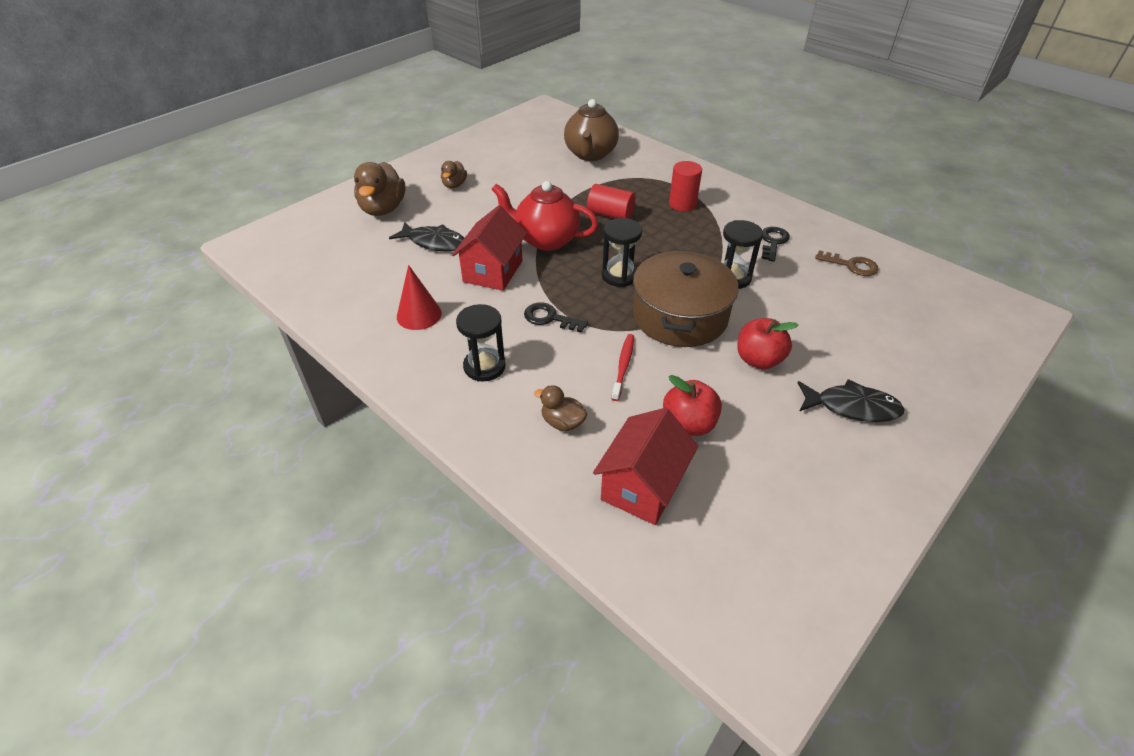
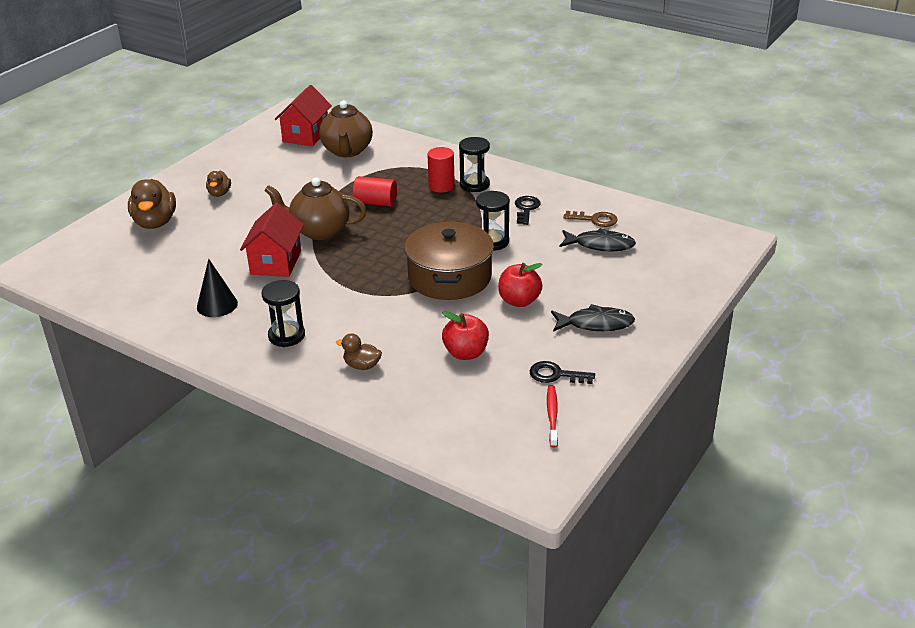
camera: 10 degrees left, 10 degrees down
black fish [389,222,464,252] -> black fish moved to [559,228,636,251]
red cone [397,265,442,330] -> black cone [197,259,238,317]
red teapot [491,181,598,251] -> brown teapot [264,177,367,240]
black key [524,303,588,333] -> black key moved to [529,361,595,384]
red house [593,408,698,525] -> red house moved to [275,85,332,146]
black hourglass [601,218,642,287] -> black hourglass moved to [459,137,490,192]
red toothbrush [611,334,634,401] -> red toothbrush moved to [547,385,558,448]

